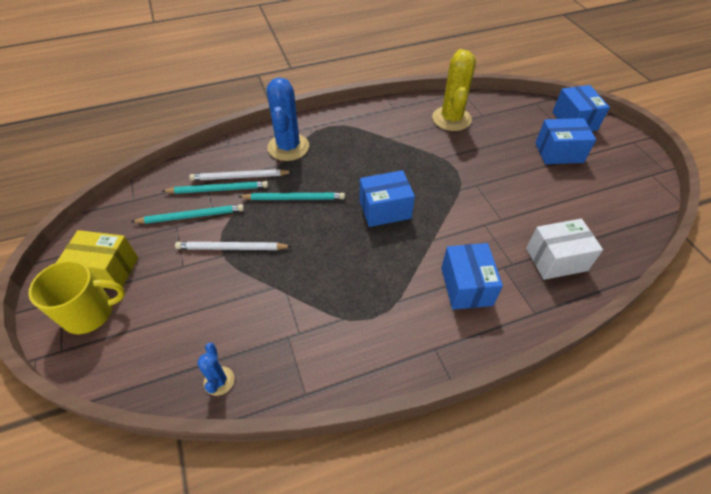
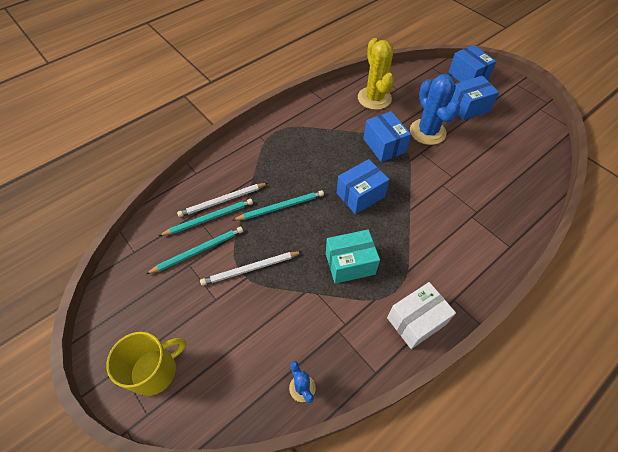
camera: 20 degrees left, 5 degrees up
yellow box [56,230,138,289] -> none
blue cactus [266,77,309,161] -> blue cactus moved to [410,74,460,145]
blue box [441,243,503,310] -> blue box moved to [363,111,411,162]
white box [526,219,603,280] -> white box moved to [387,282,456,349]
none -> turquoise box [326,230,380,284]

